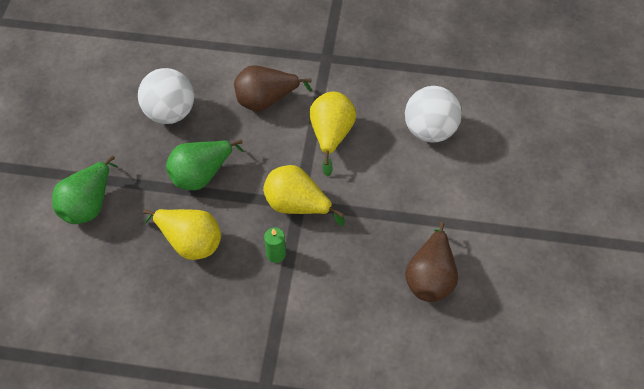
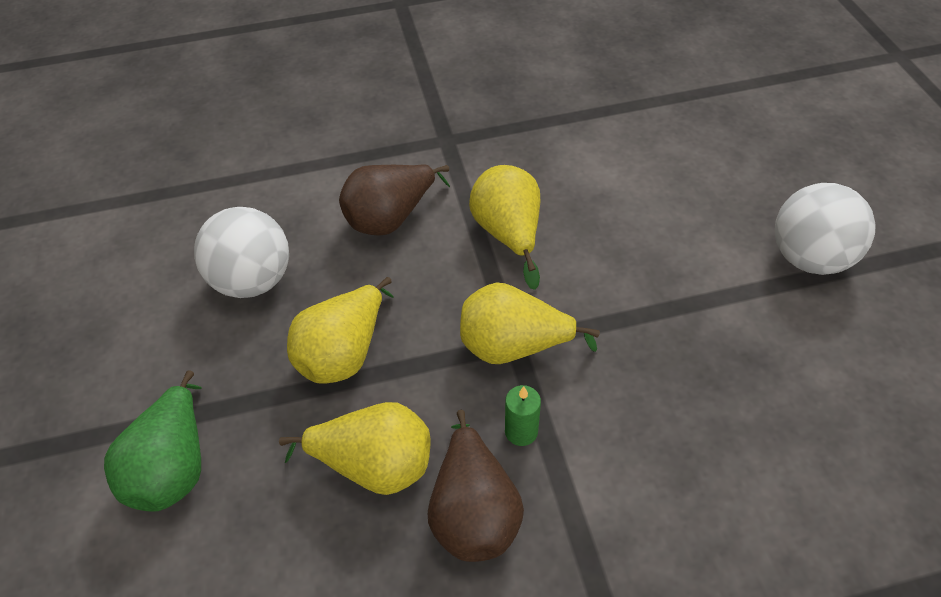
camera: 20 degrees left, 5 degrees down
green pear [166,139,244,190] -> yellow pear [287,277,394,384]
white ball [405,86,462,143] -> white ball moved to [775,183,876,275]
brown pear [405,222,458,302] -> brown pear moved to [428,410,524,562]

